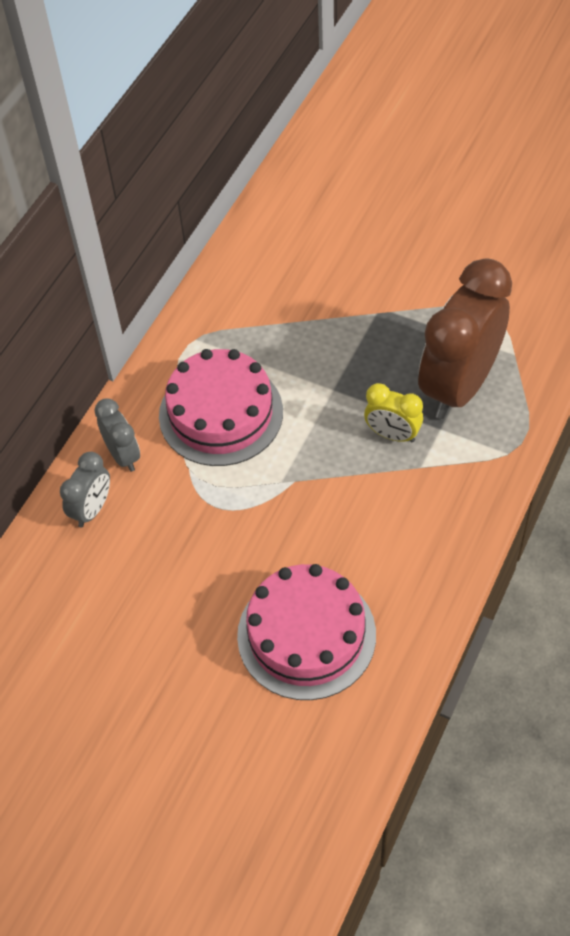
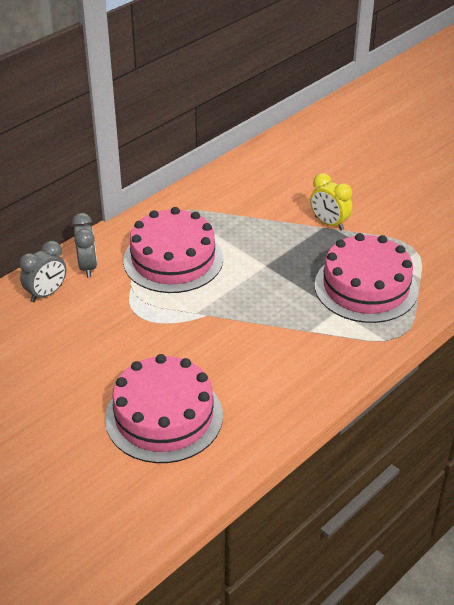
camera: 15 degrees right, 15 degrees down
yellow clock [364,383,423,442] -> yellow clock moved to [310,173,352,230]
brown clock [418,258,512,419] -> pink cake [314,233,418,323]

